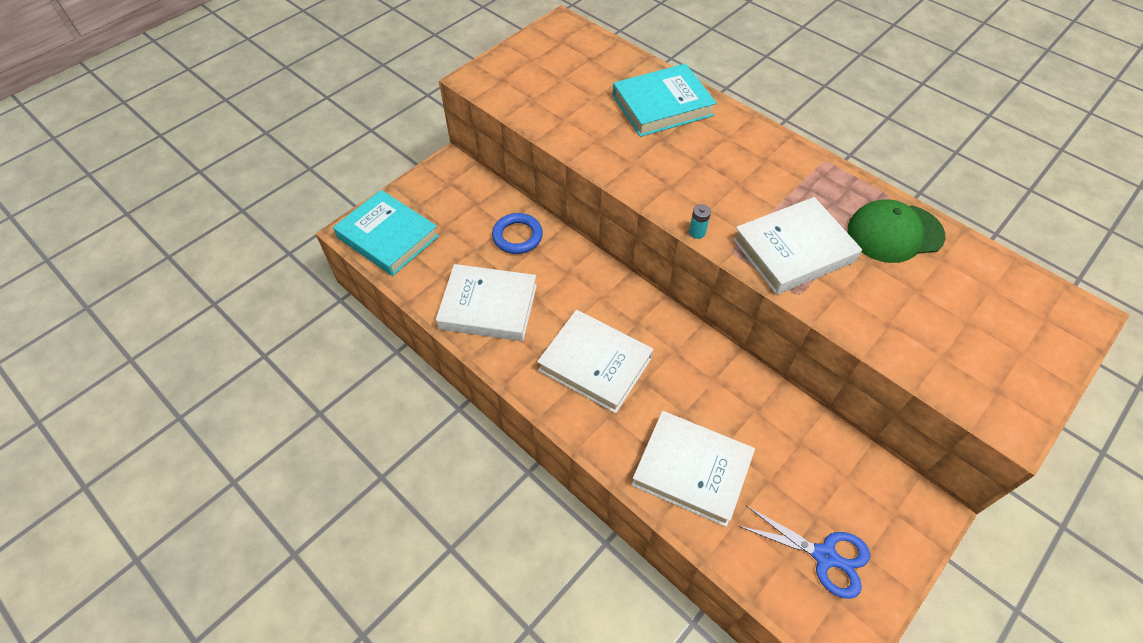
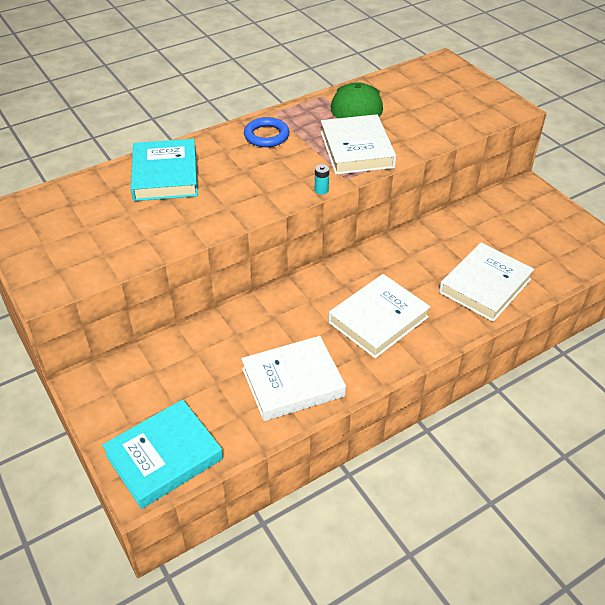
camera: 75 degrees left, 10 degrees down
white book [436,264,537,341] -> white book turned 45 degrees clockwise [241,336,346,421]
blue ring [492,213,543,254] -> blue ring moved to [244,117,289,147]
blue scissors [738,505,870,599] -> none

